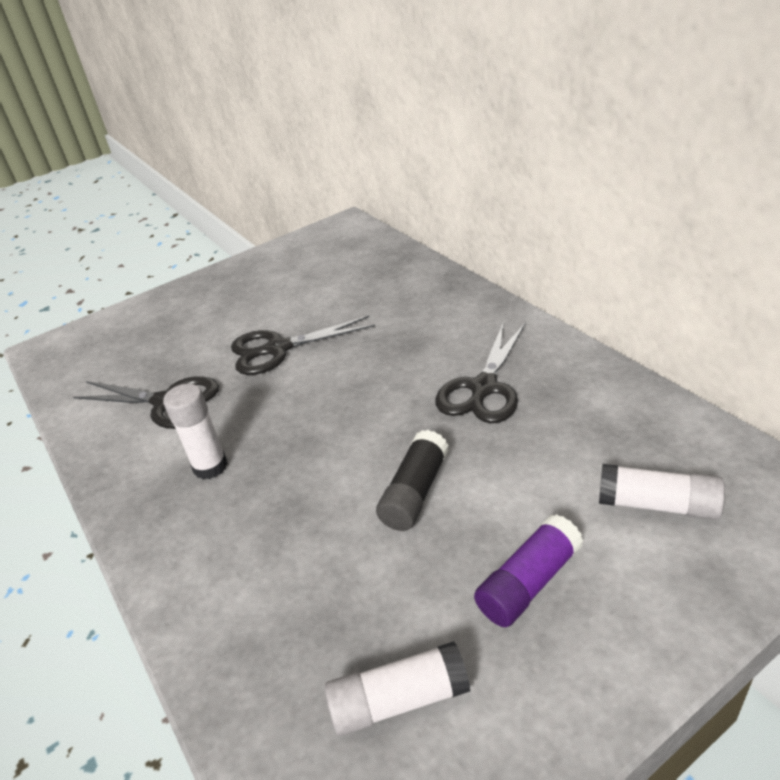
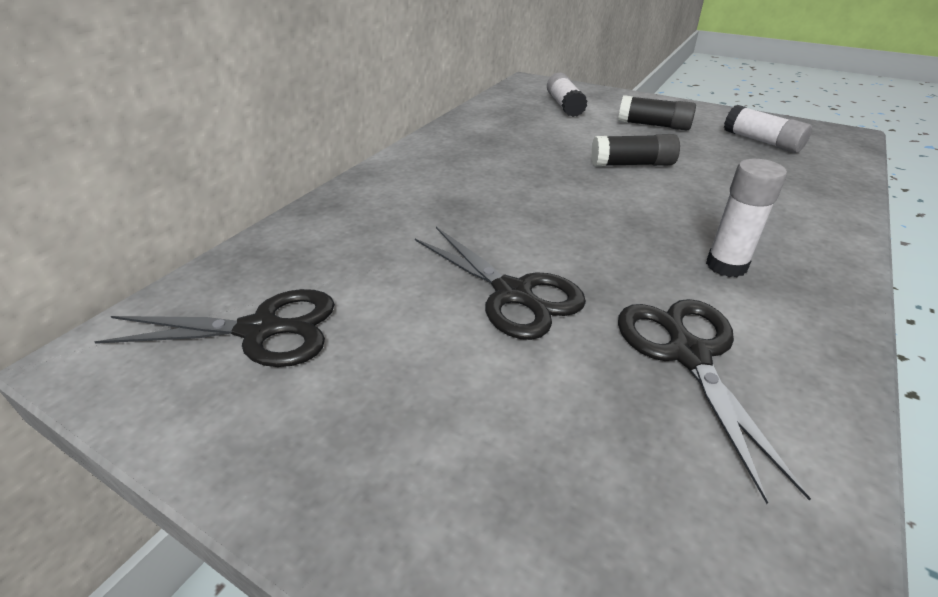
camera: 120 degrees left, 0 degrees up
black scissors [435,321,526,423] -> black scissors moved to [94,289,335,367]
purple glue stick [474,514,584,627] -> black glue stick [618,95,696,130]

